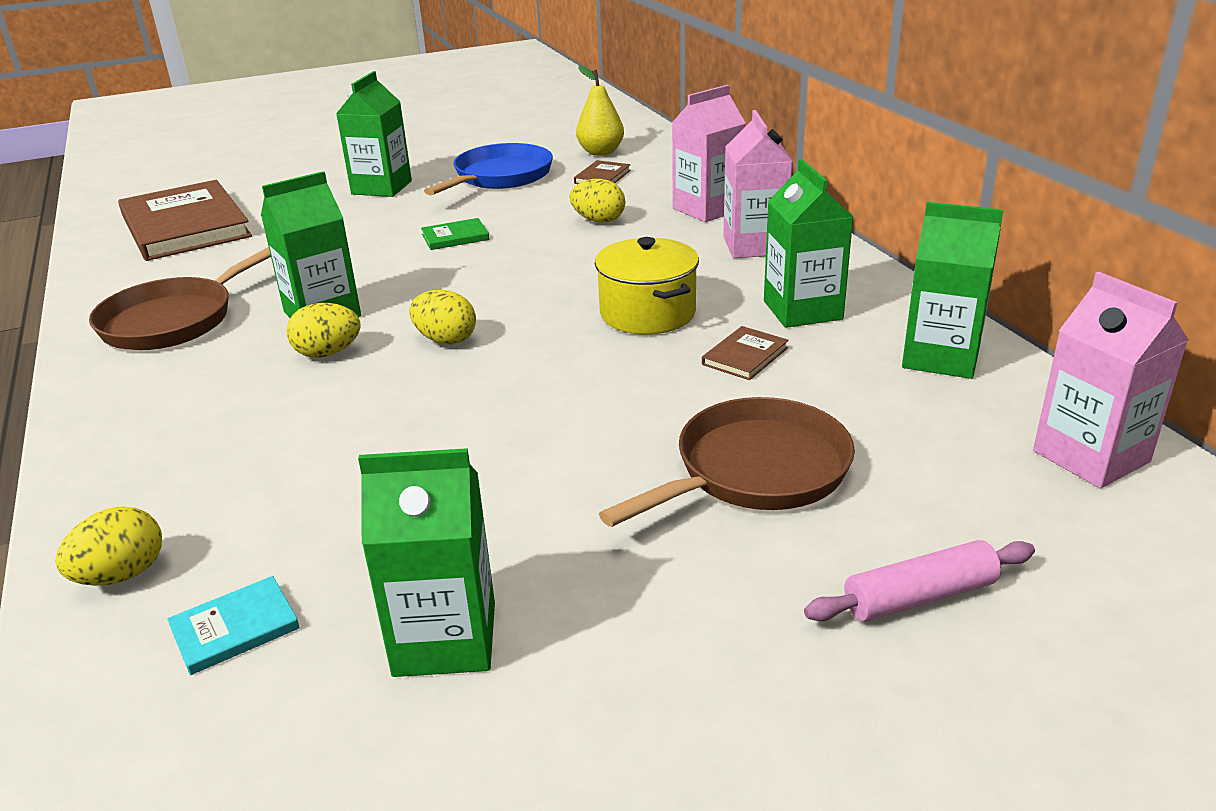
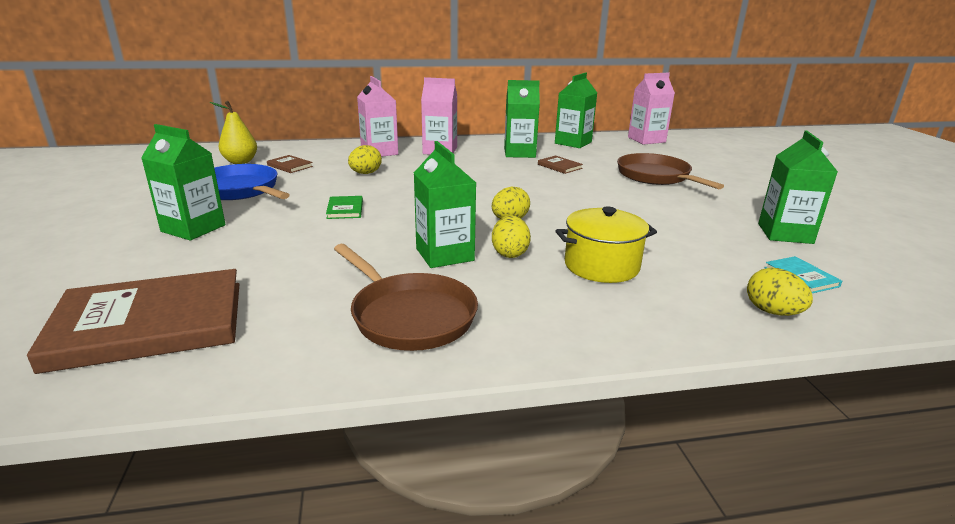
camera: 80 degrees left, 5 degrees down
yellow pot [595,237,699,335] -> yellow pot moved to [556,207,657,283]
pink rolling pin [804,540,1035,622] -> none

